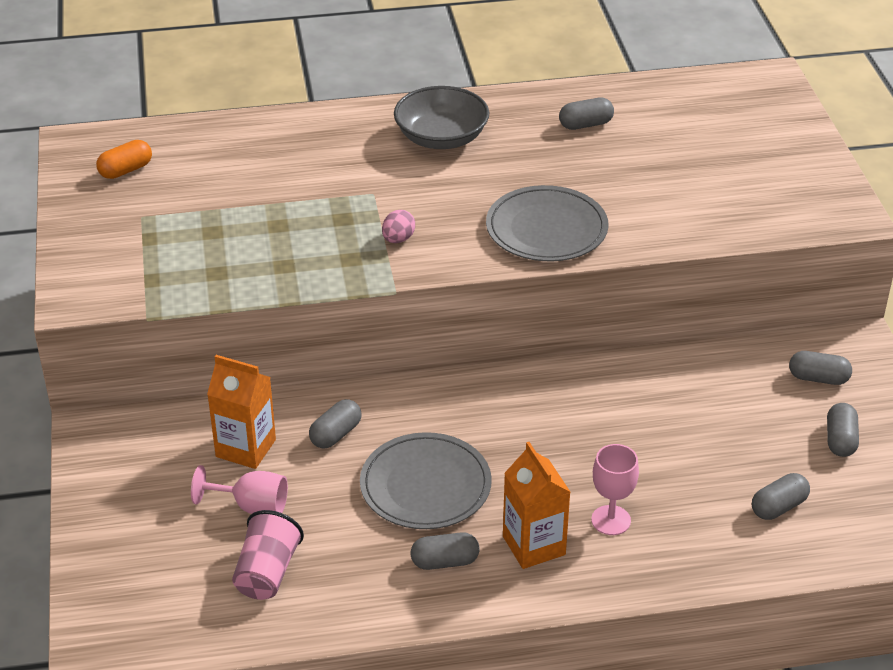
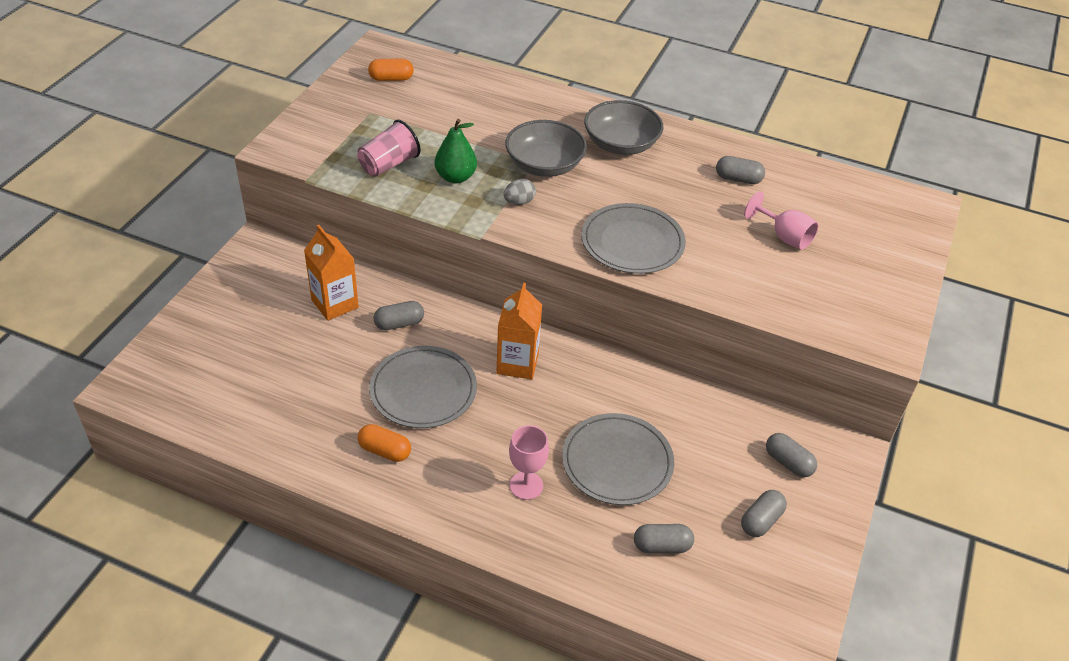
camera: 30 degrees right, 5 degrees up
pink goblet [191,465,288,514] -> pink goblet moved to [744,192,819,250]
pink cup [232,510,304,600] -> pink cup moved to [357,120,421,177]
pink egg [382,210,415,243] -> grey egg [504,179,536,205]
grey capsule [411,532,479,570] -> orange capsule [358,424,411,462]
orange carton [503,442,570,569] -> orange carton moved to [496,283,542,380]
none -> green pear [435,119,477,183]
none -> grey bowl [505,120,587,177]
none -> grey plate [562,413,674,505]

